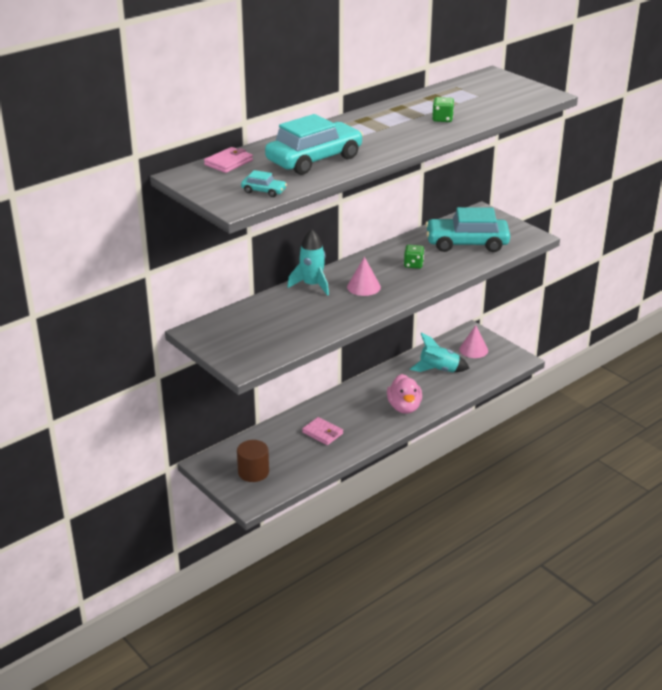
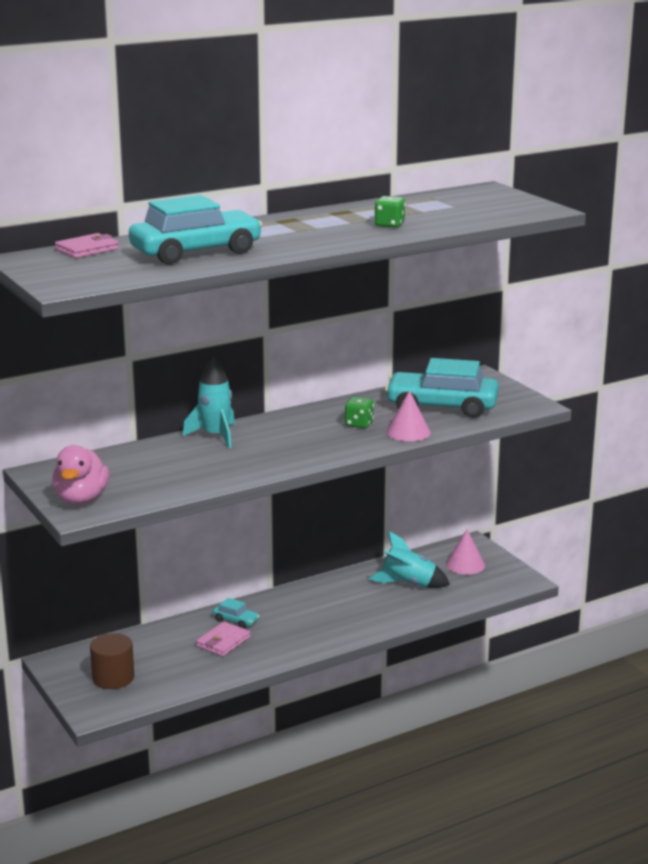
camera: 10 degrees right, 10 degrees down
turquoise car [241,170,287,197] -> turquoise car moved to [213,598,259,629]
pink wallet [302,417,343,445] -> pink wallet turned 75 degrees clockwise [196,621,250,656]
pink cone [347,257,381,296] -> pink cone moved to [387,390,431,441]
pink duck [387,374,422,414] -> pink duck moved to [52,445,109,505]

